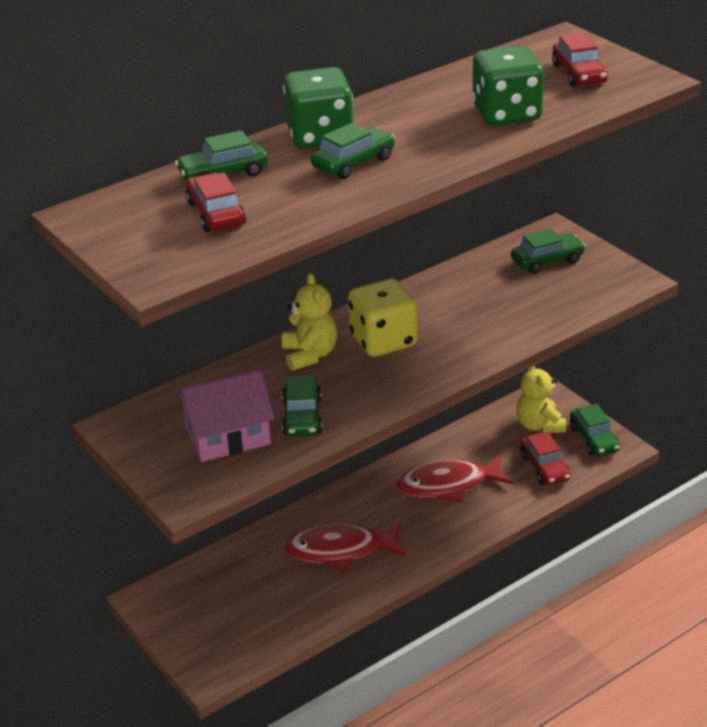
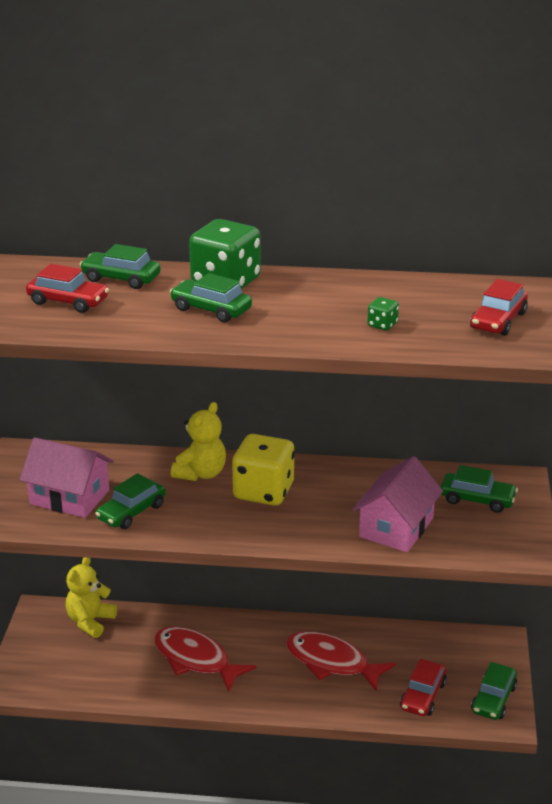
camera: 40 degrees right, 5 degrees down
red car [186,173,246,232] -> red car turned 90 degrees clockwise [26,264,109,313]
green car [311,123,395,179] -> green car turned 150 degrees counterclockwise [170,273,252,322]
green dice [472,46,544,126] -> green dice [367,297,399,331], size x0.42
yellow teddy bear [516,366,566,433] -> yellow teddy bear moved to [66,557,117,638]
none -> pink house [352,456,443,552]

